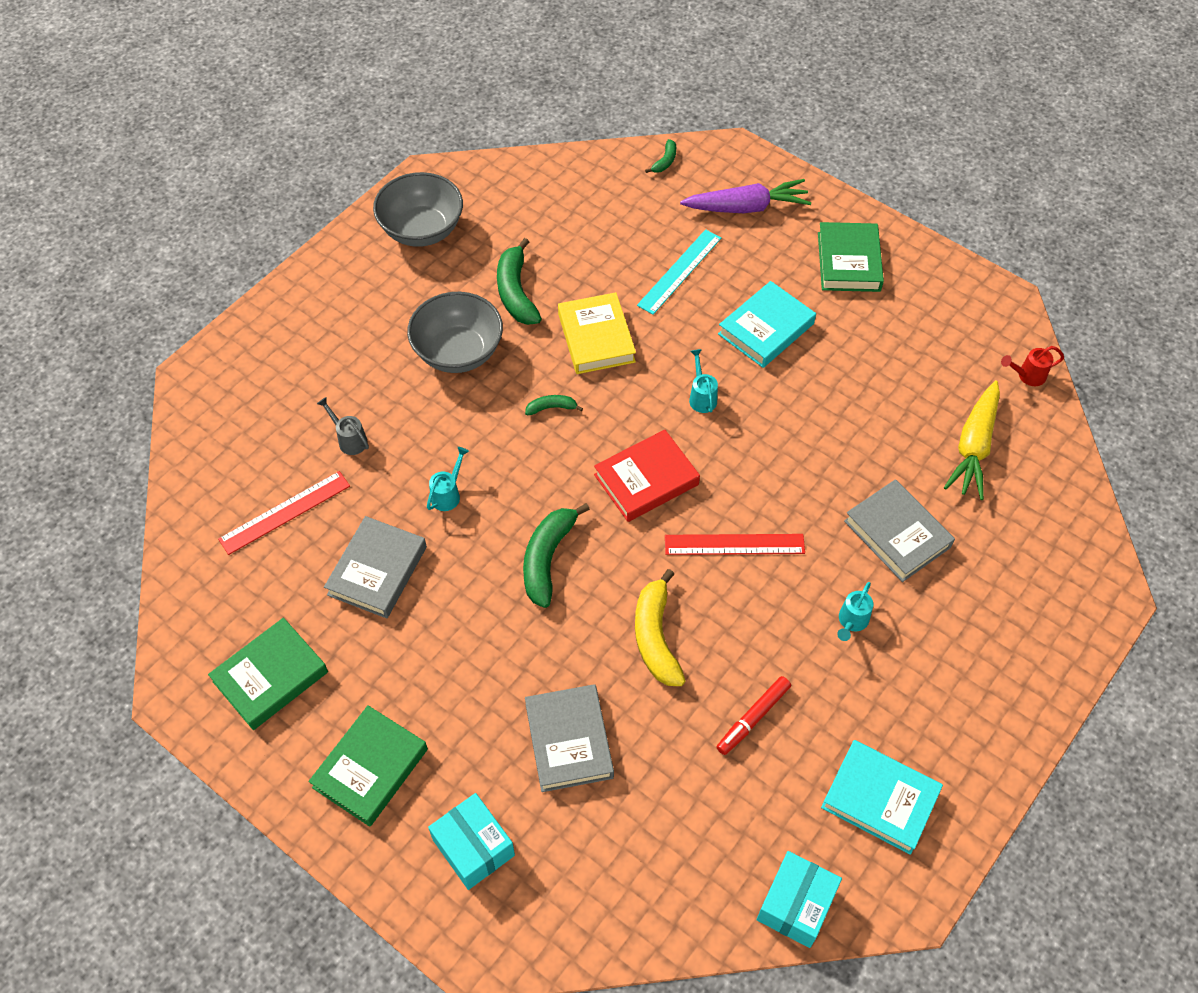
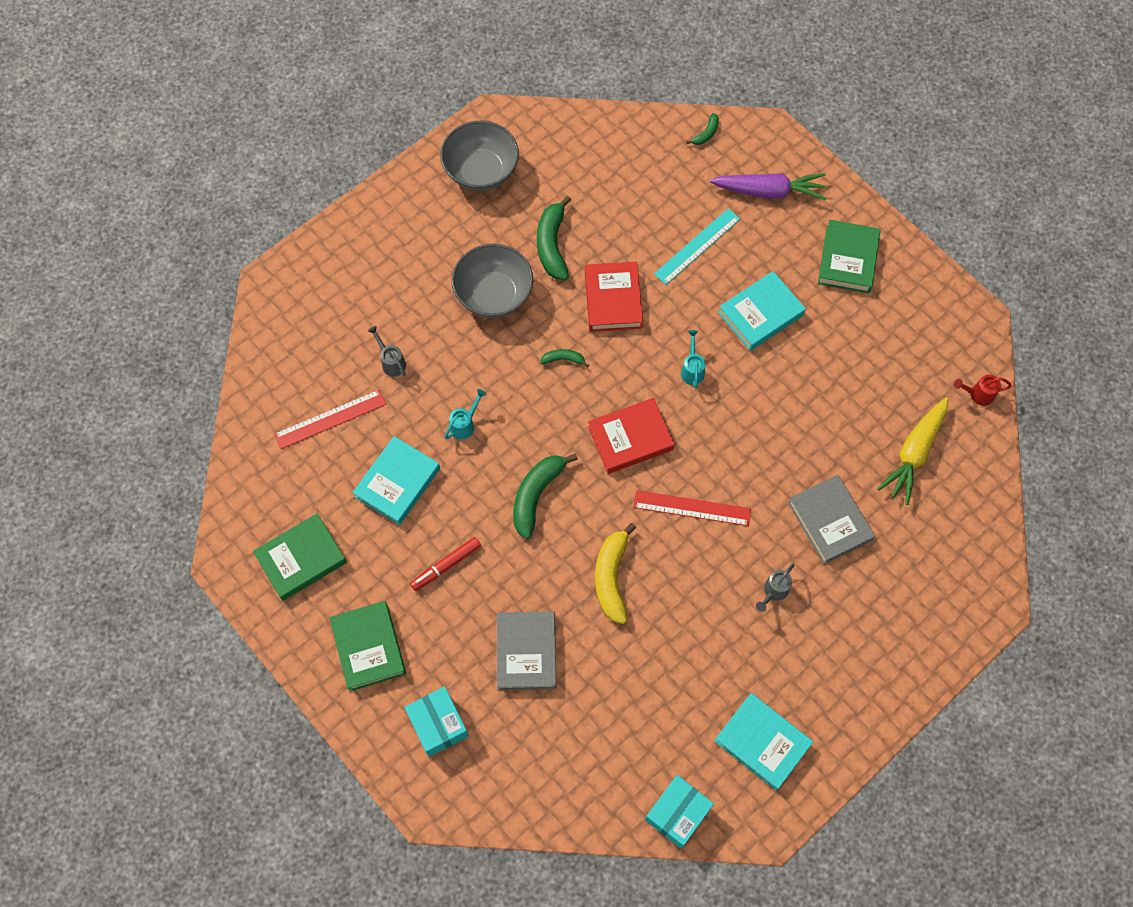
camera: 10 degrees right, 10 degrees up
green book [309,705,428,827] -> green book turned 60 degrees counterclockwise [329,601,406,692]
grey book [324,516,427,619] -> turquoise book [352,436,440,525]
yellow book [558,292,636,374] -> red book [585,262,643,332]
red marker [717,676,791,755] -> red marker moved to [410,537,481,591]
turquoise watering can [837,582,873,641] -> grey watering can [756,564,794,612]

